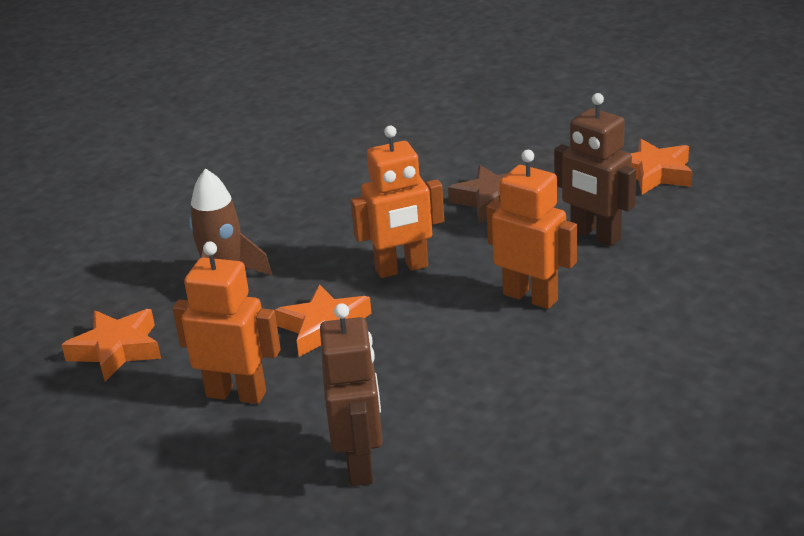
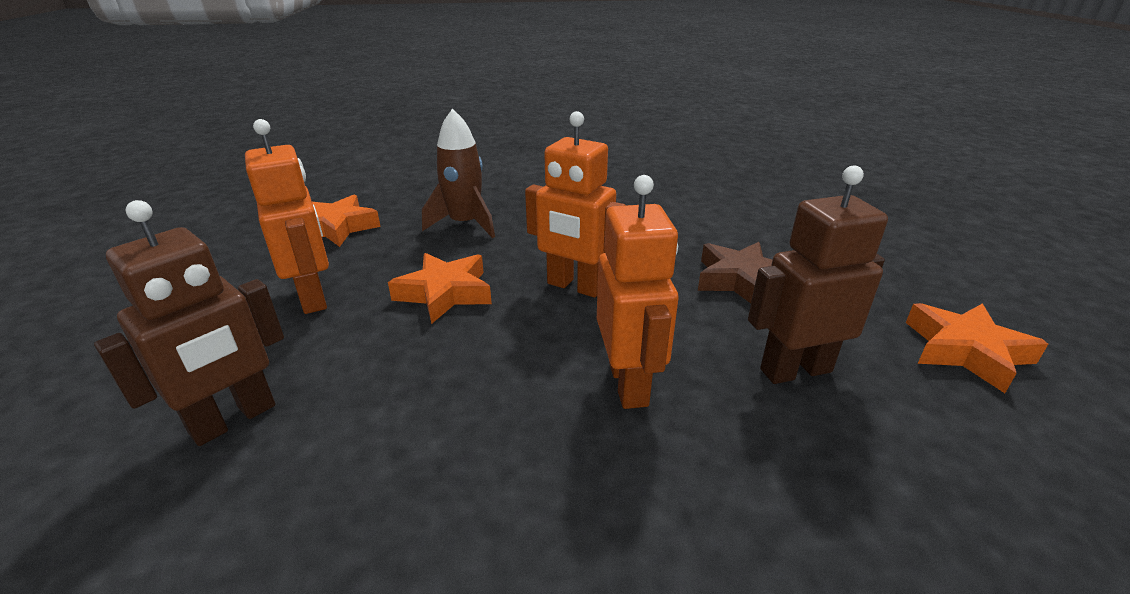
camera: 45 degrees right, 0 degrees up
brown robot [554,93,636,246] -> brown robot turned 75 degrees clockwise [748,165,888,384]

